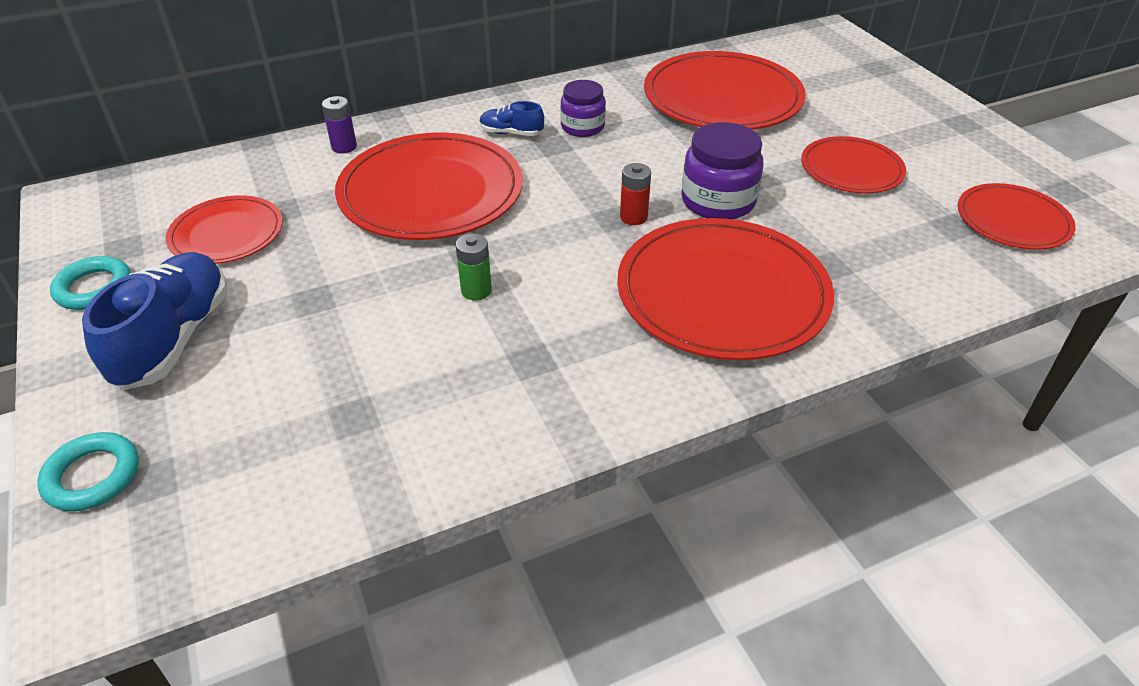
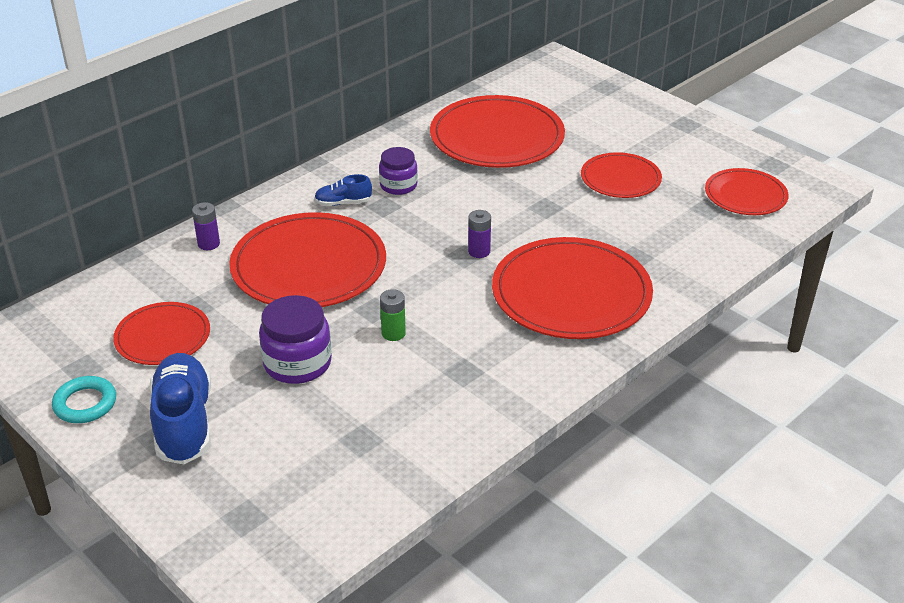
camera: 20 degrees left, 5 degrees down
turquoise ring [37,432,139,511] -> none
red battery [620,163,651,225] -> purple battery [468,210,491,258]
purple jar [681,122,763,219] -> purple jar moved to [259,295,332,384]

